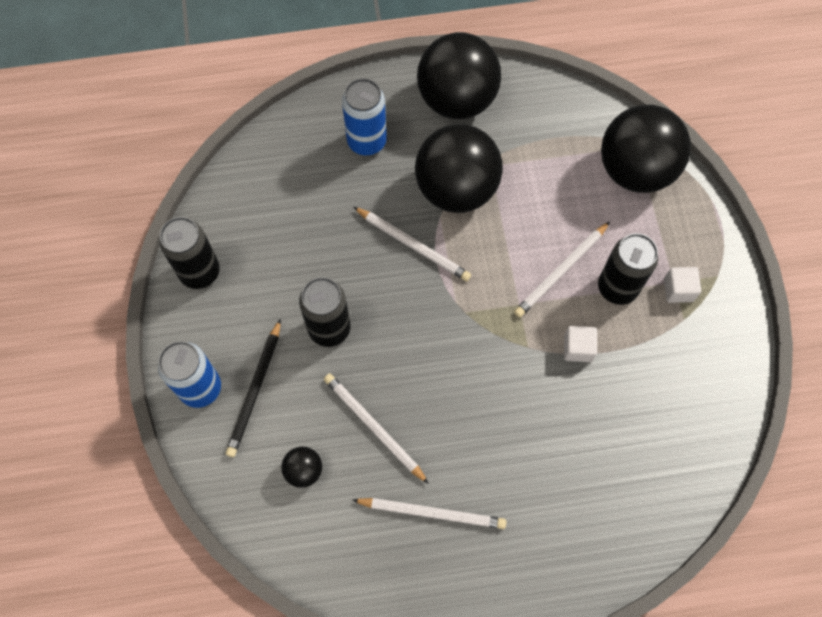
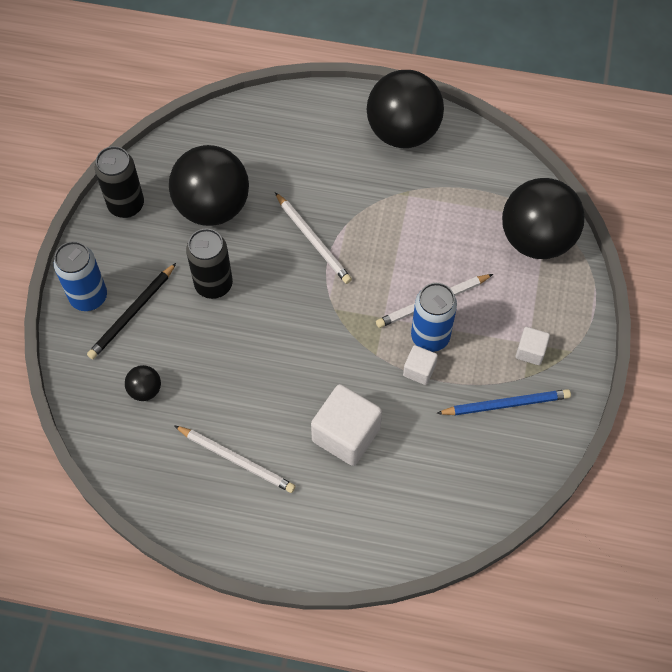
camera: 20 degrees right, 5 degrees down
white pencil [324,373,429,484] -> none
blue can [342,78,387,156] -> blue can moved to [411,283,457,352]
black ball [415,124,503,213] -> black ball moved to [169,145,249,226]
black can [598,233,658,305] -> none
none -> white cube [311,384,382,466]
none -> blue pencil [436,389,571,415]

